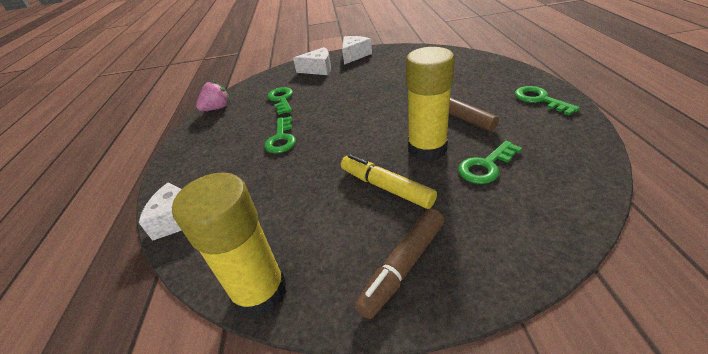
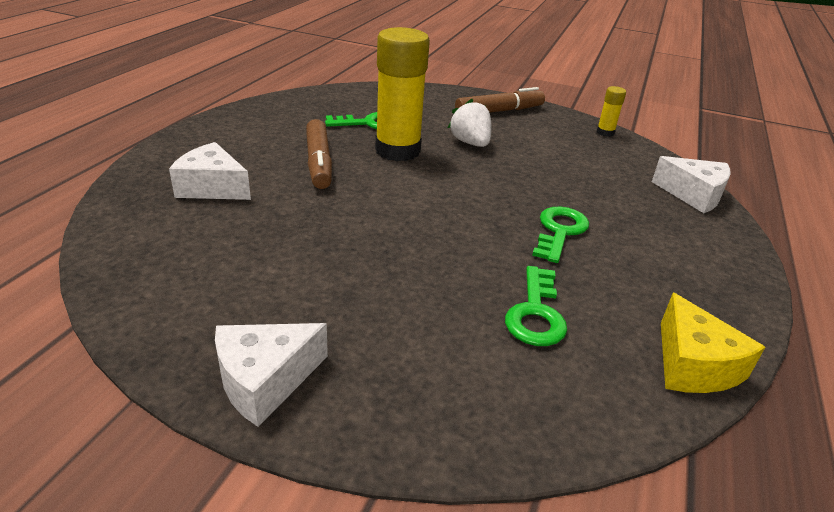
camera: 160 degrees left, 5 degrees down
yellow glue stick [172,172,287,318] -> yellow glue stick [596,86,626,137], size x0.44
pink strawberry [196,80,230,111] -> yellow cheese [661,292,765,393]
white cheese [293,47,331,75] -> white cheese moved to [169,142,251,200]
yellow marker [341,154,437,209] -> white strawberry [448,99,492,147]
green key [515,86,580,116] -> none

